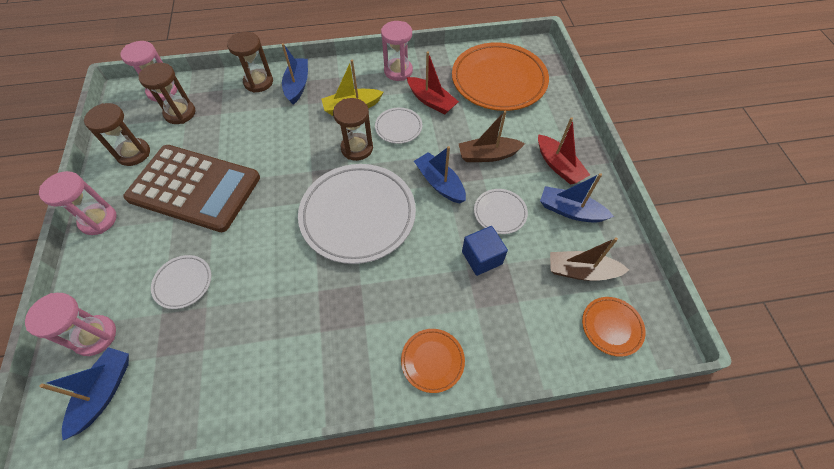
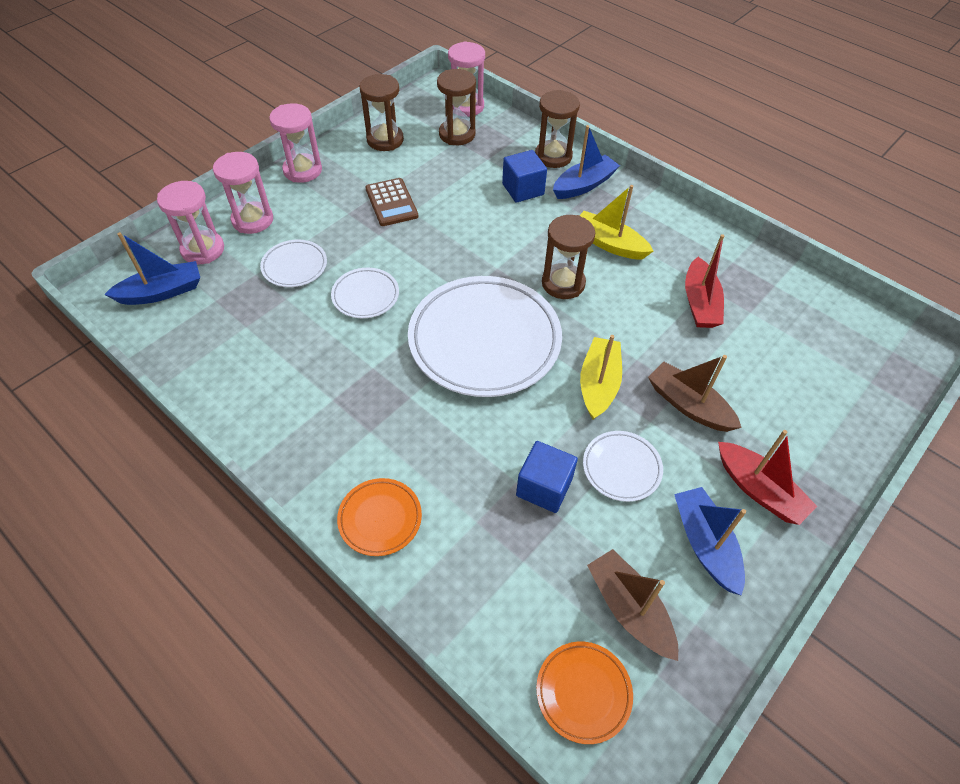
camera: 50 degrees right, 5 degrees down
brown calculator [123,145,260,232] -> brown calculator [365,178,418,226], size x0.46
white plate [375,108,422,144] -> white plate moved to [331,268,399,318]
pink hourglass [381,21,413,81] -> pink hourglass moved to [213,152,273,234]
blue boat [414,146,466,204] -> yellow boat [580,335,622,420]
orange plate [452,42,549,111] -> none
red boat [538,117,590,185] -> red boat turned 60 degrees counterclockwise [718,430,817,525]
none -> blue cube [502,150,547,203]

